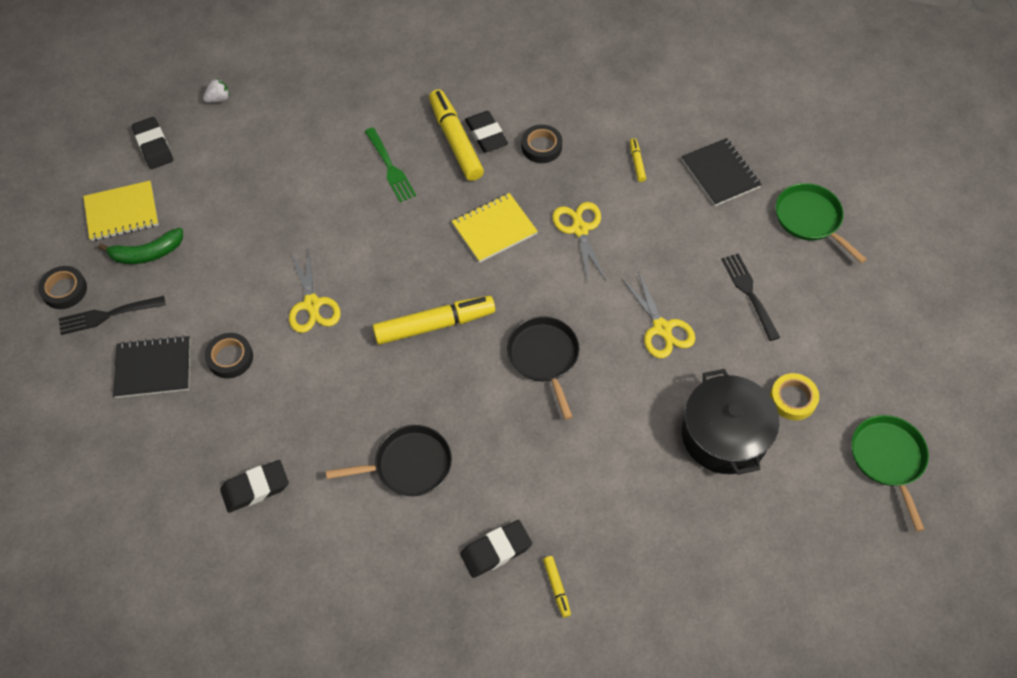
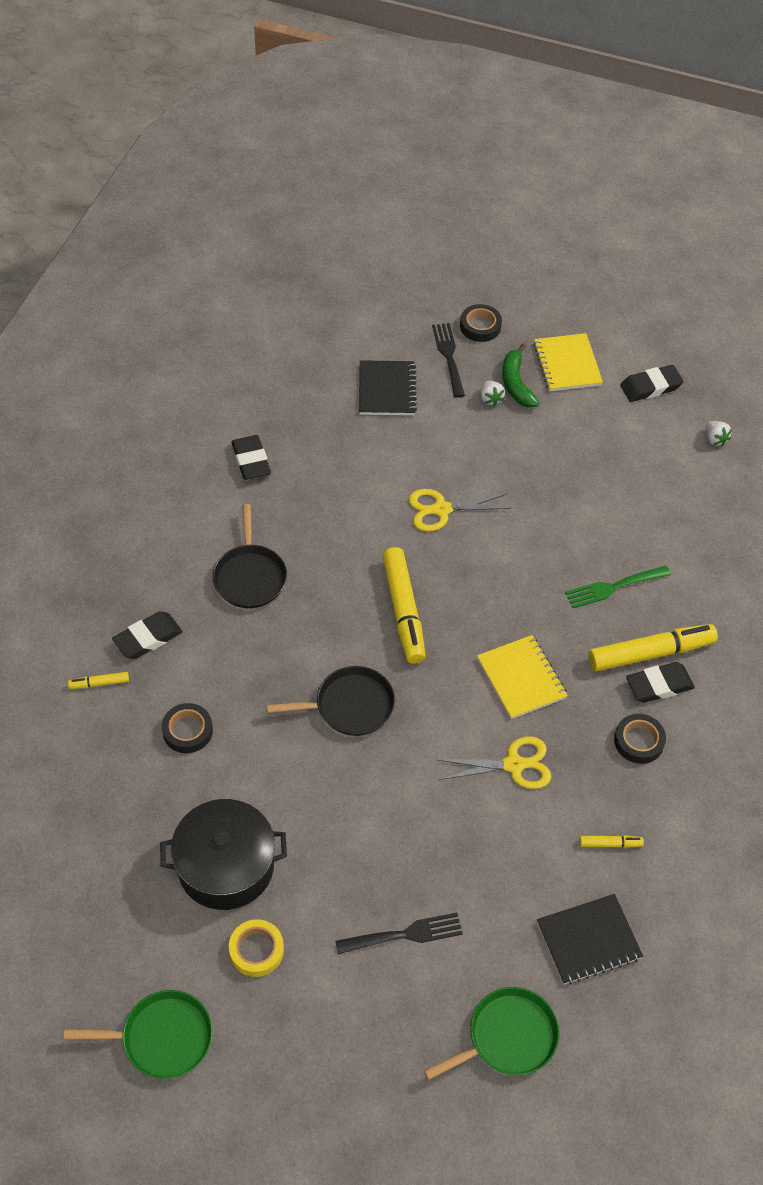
camera: 95 degrees right, 5 degrees down
black tape [205,333,253,378] -> black tape moved to [162,703,213,753]
black eraser [460,520,532,578] -> black eraser turned 75 degrees clockwise [112,611,183,659]
yellow scissors [622,271,696,358] -> none
none -> white strawberry [481,381,505,406]

